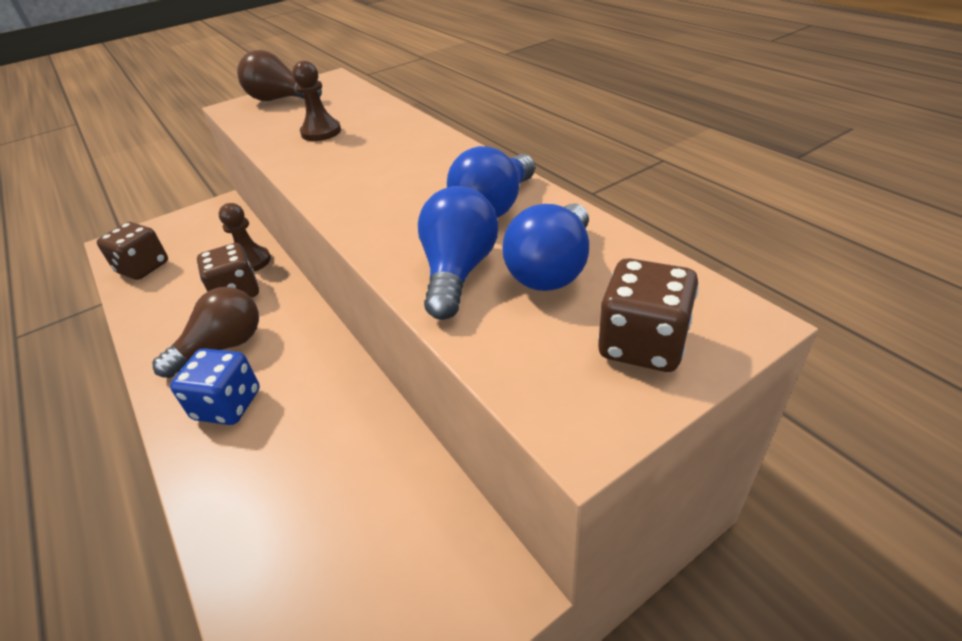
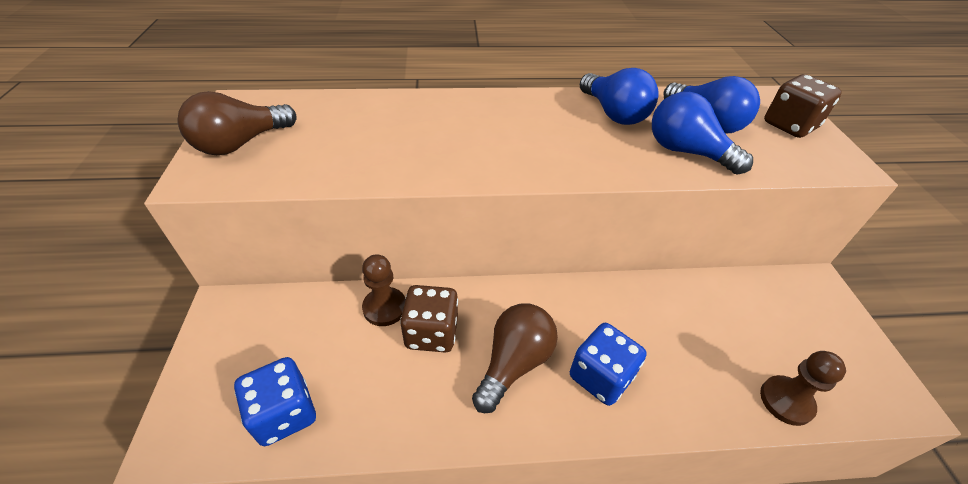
camera: 65 degrees left, 5 degrees up
brown dice [97,222,168,280] -> blue dice [234,357,316,446]
brown light bulb [152,287,259,378] -> brown light bulb turned 45 degrees clockwise [472,303,558,413]
brown pawn [292,60,341,141] -> brown pawn moved to [760,351,846,426]

